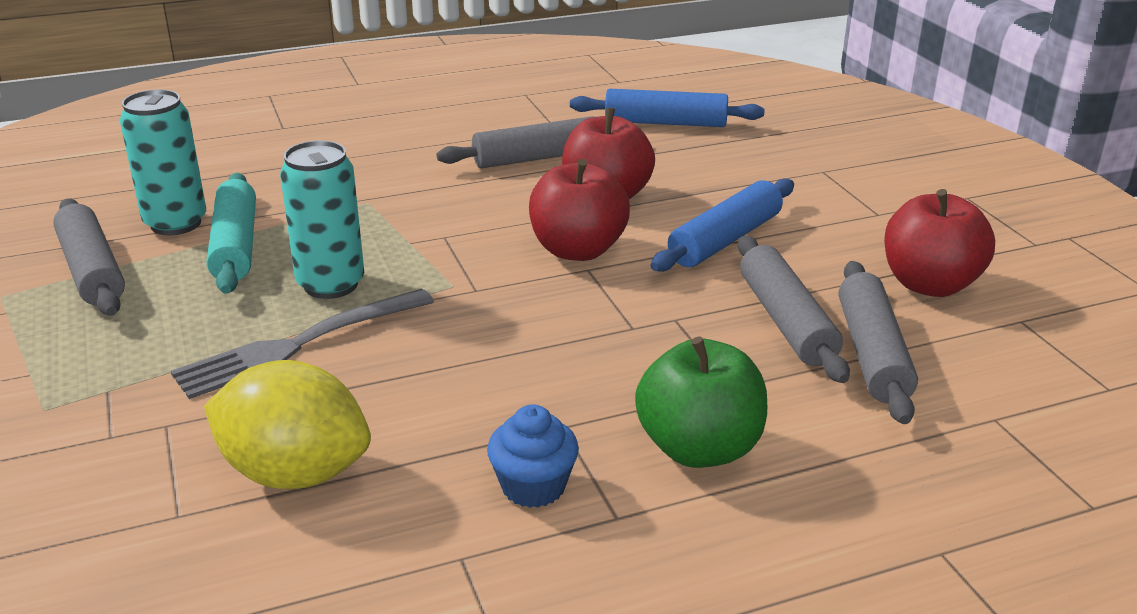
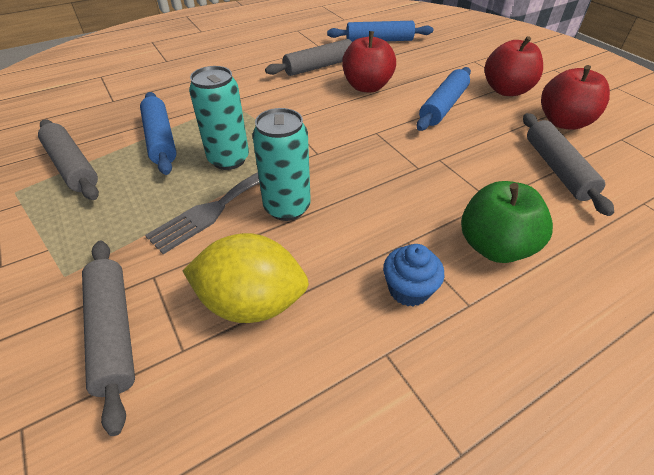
camera: 10 degrees left, 15 degrees up
turquoise can [120,89,206,235] -> turquoise can moved to [252,108,311,221]
turquoise rolling pin [206,173,256,294] -> blue rolling pin [140,92,177,175]
red apple [529,159,630,261] -> red apple moved to [485,36,543,96]
grey rolling pin [738,236,850,383] -> grey rolling pin moved to [82,241,135,436]

